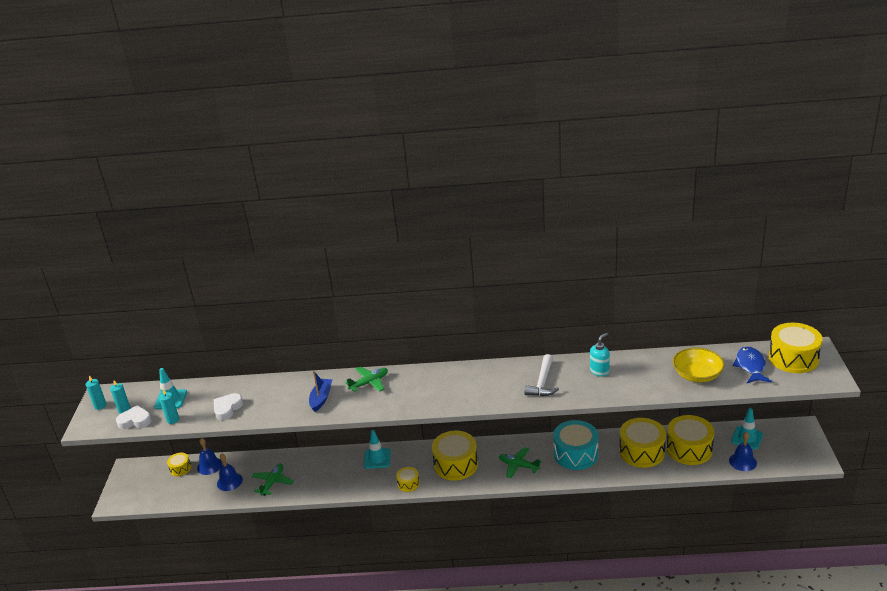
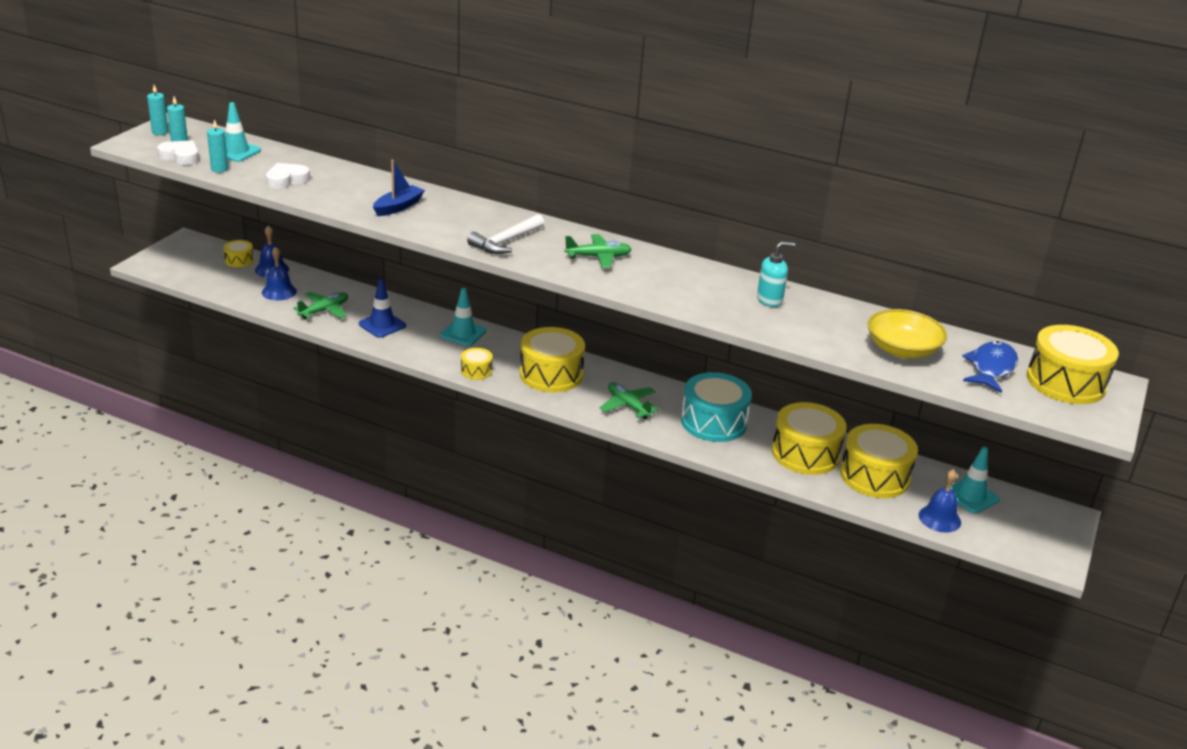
camera: 20 degrees right, 0 degrees up
green plane [345,367,388,392] -> green plane moved to [564,234,632,268]
white hammer [524,354,559,396] -> white hammer moved to [467,214,544,254]
none -> blue traffic cone [359,279,406,338]

